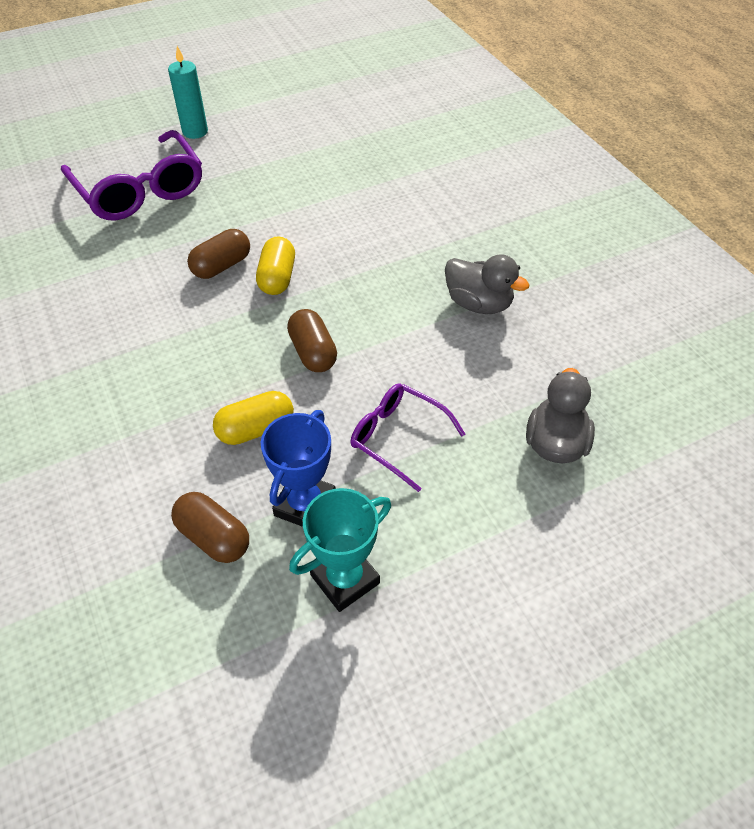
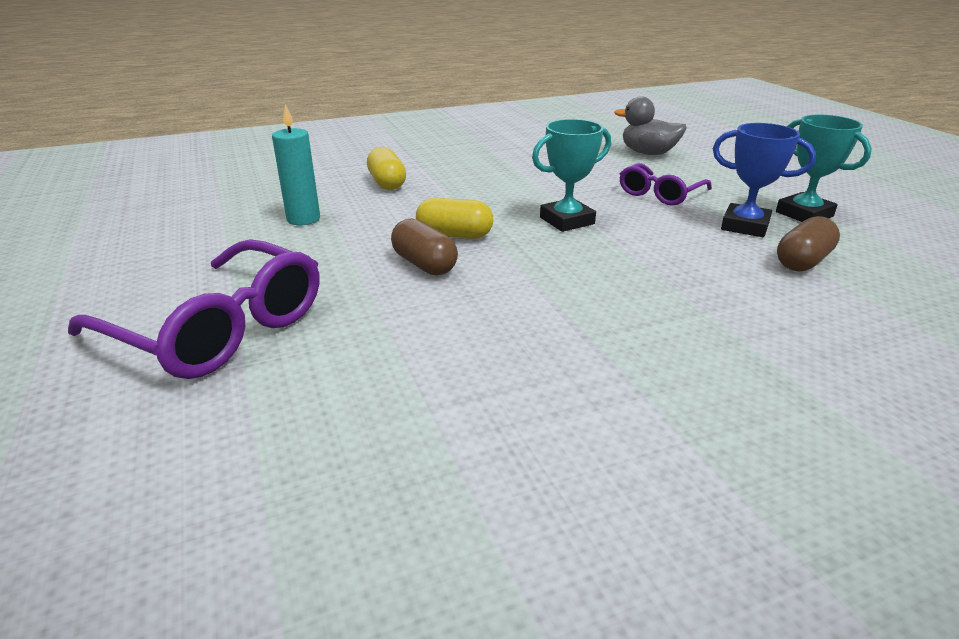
camera: 85 degrees left, 20 degrees down
purple glasses [61,130,202,220] -> purple glasses turned 60 degrees clockwise [68,239,319,379]
turquoise candle [168,46,208,139] -> turquoise candle moved to [272,104,320,225]
yellow capsule [213,391,294,445] -> yellow capsule moved to [367,147,406,190]
brown capsule [287,309,337,372] -> turquoise trophy [532,119,611,232]
grey duck [445,254,530,314] -> none

